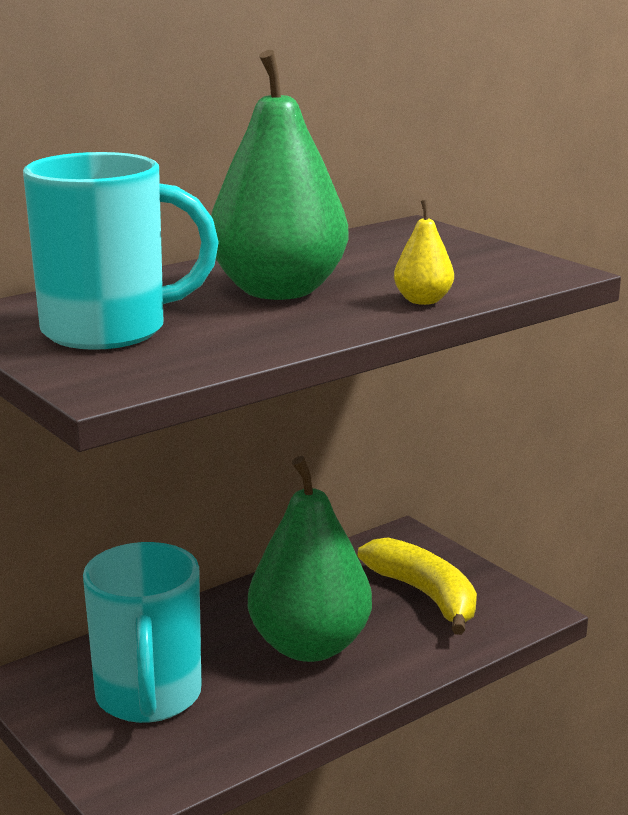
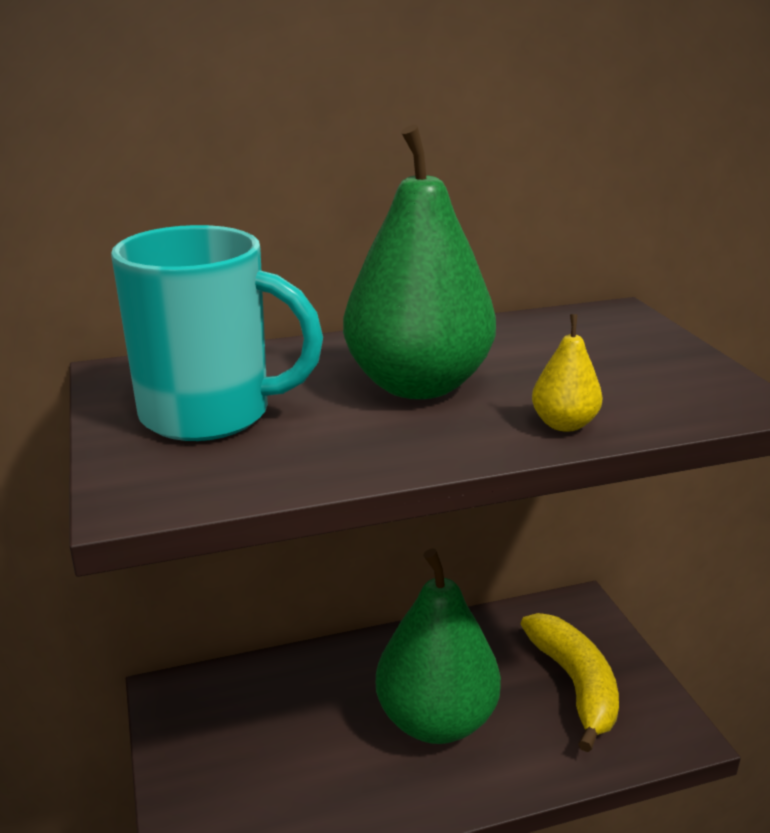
camera: 20 degrees right, 5 degrees up
turquoise mug [83,542,201,723] -> none

